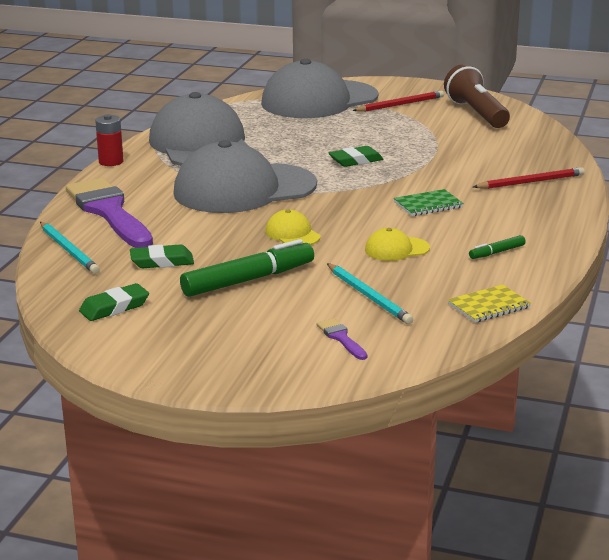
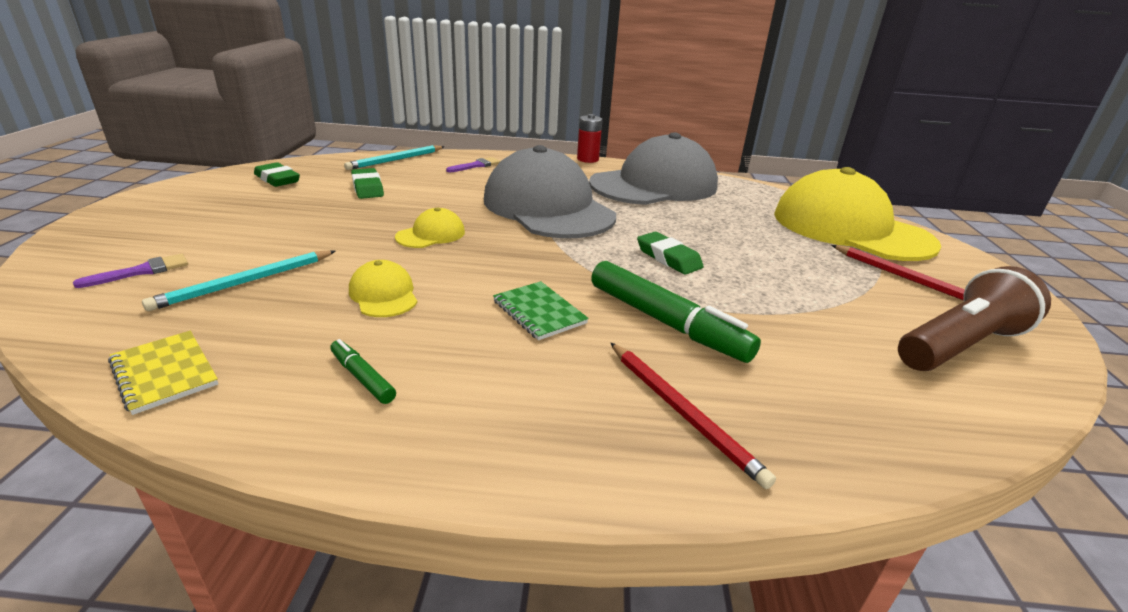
camera: 75 degrees right, 5 degrees up
purple brush [66,178,153,248] -> purple brush [446,157,500,172], size x0.40
green marker [180,239,314,297] -> green marker moved to [591,261,761,363]
grey cap [261,59,379,118] -> yellow cap [774,167,941,261]

